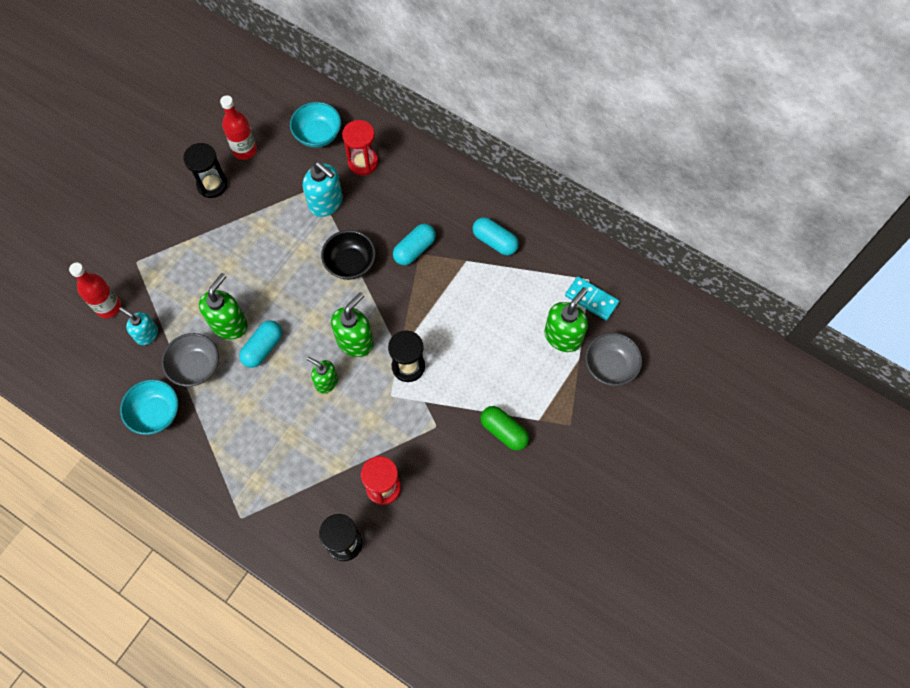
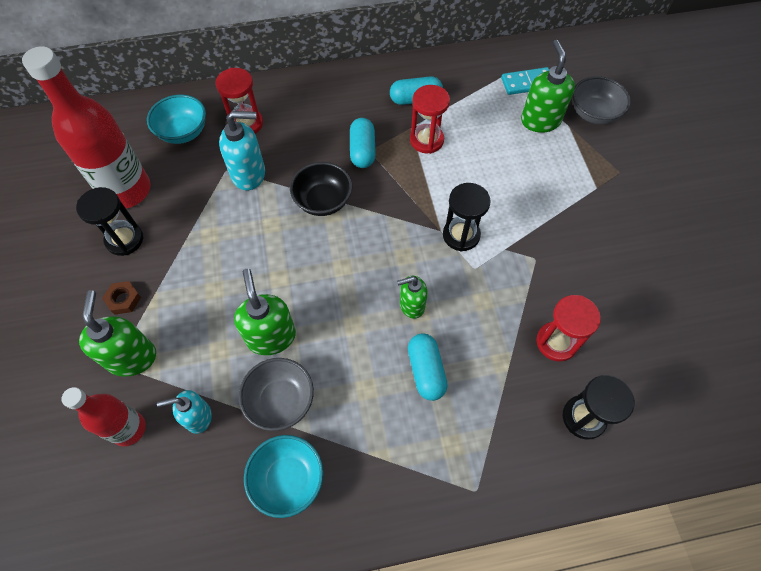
camera: 45 degrees left, 5 degrees down
red bottle [220,95,257,160] -> red bottle [22,46,151,208], size x1.72
turquoise capsule [239,320,282,368] -> turquoise capsule moved to [408,333,448,401]
green soap dispenser [331,292,374,357] -> green soap dispenser moved to [79,290,156,377]
green capsule [481,406,529,451] -> none
none -> brown nut [102,281,141,315]
none -> red hourglass [410,85,450,154]

